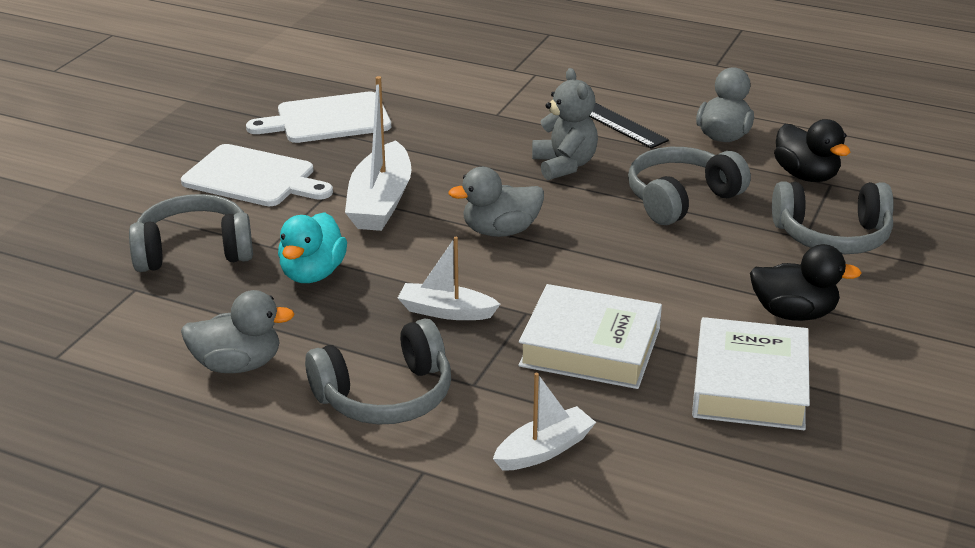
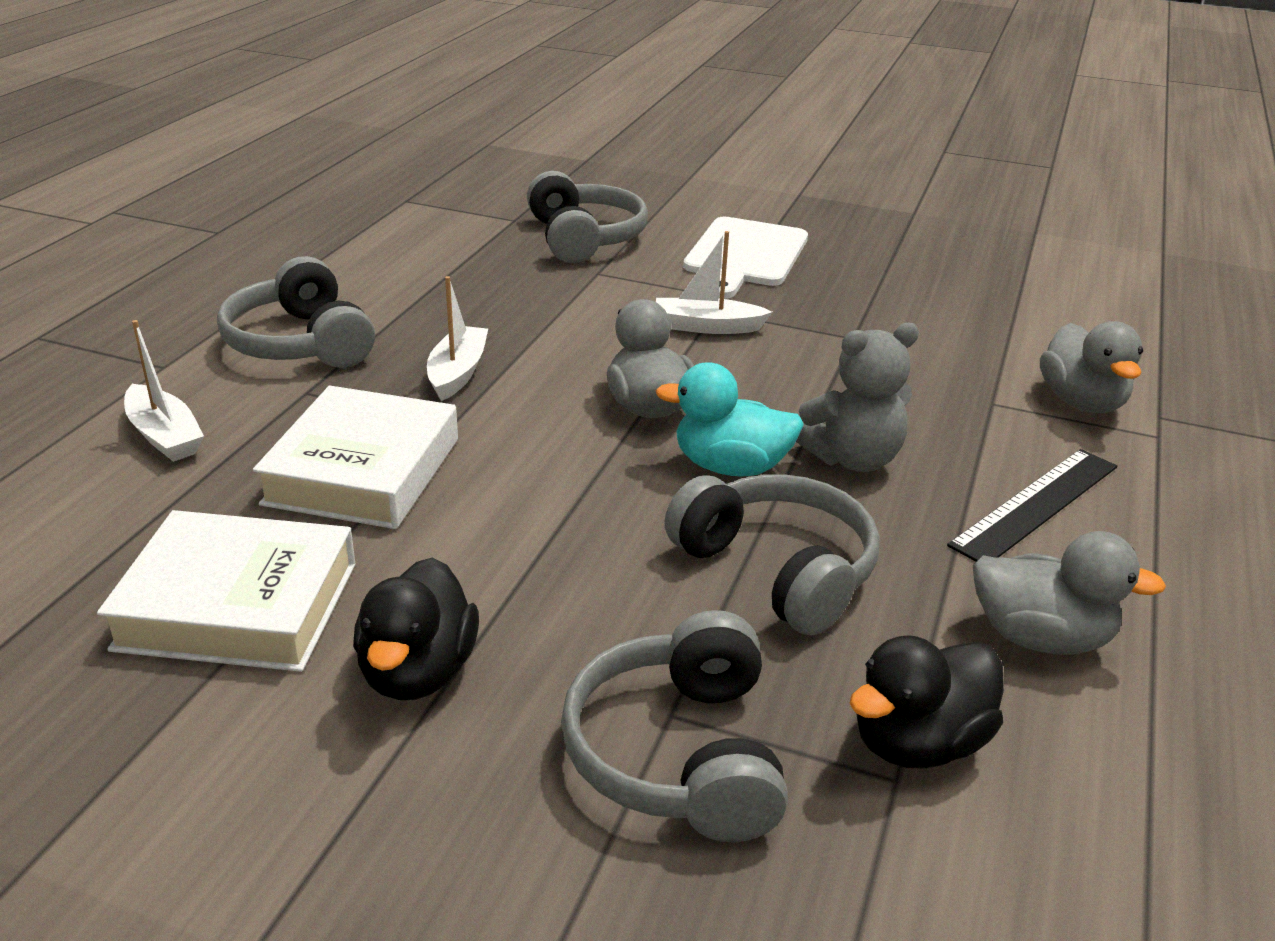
camera: 85 degrees right, 0 degrees up
grey duck [181,290,295,373] -> grey duck moved to [1040,321,1143,413]
white cutting board [246,92,391,143] -> none
turquoise duck [278,212,347,283] -> turquoise duck moved to [656,362,804,477]
white boat [345,76,411,231] -> white boat [656,231,772,334], size x0.61

